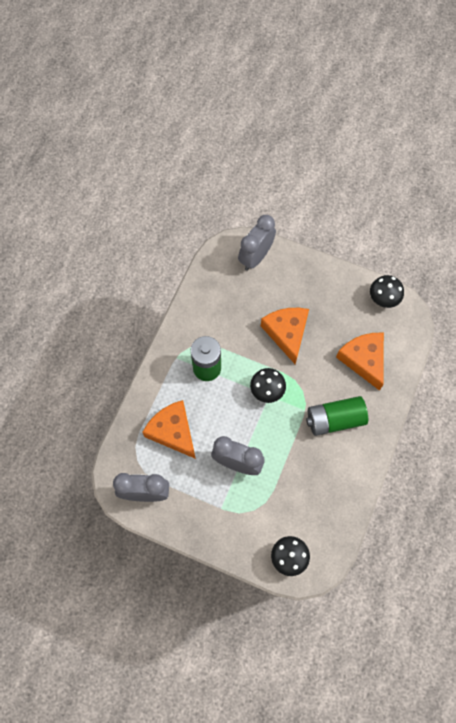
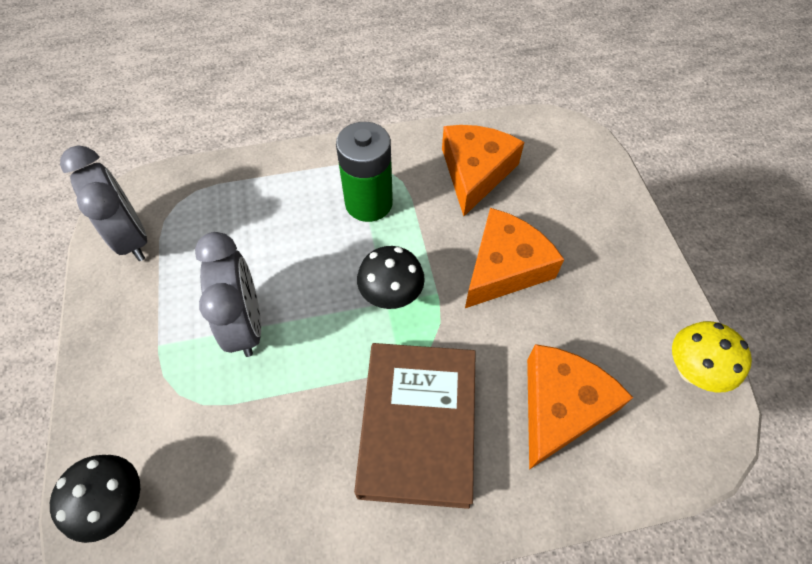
camera: 55 degrees right, 10 degrees down
orange cheese [142,400,196,459] -> orange cheese moved to [442,125,524,216]
grey clock [238,215,276,271] -> none
green battery [306,396,368,436] -> brown book [354,343,476,509]
black mushroom [370,275,404,308] -> yellow mushroom [672,321,752,392]

